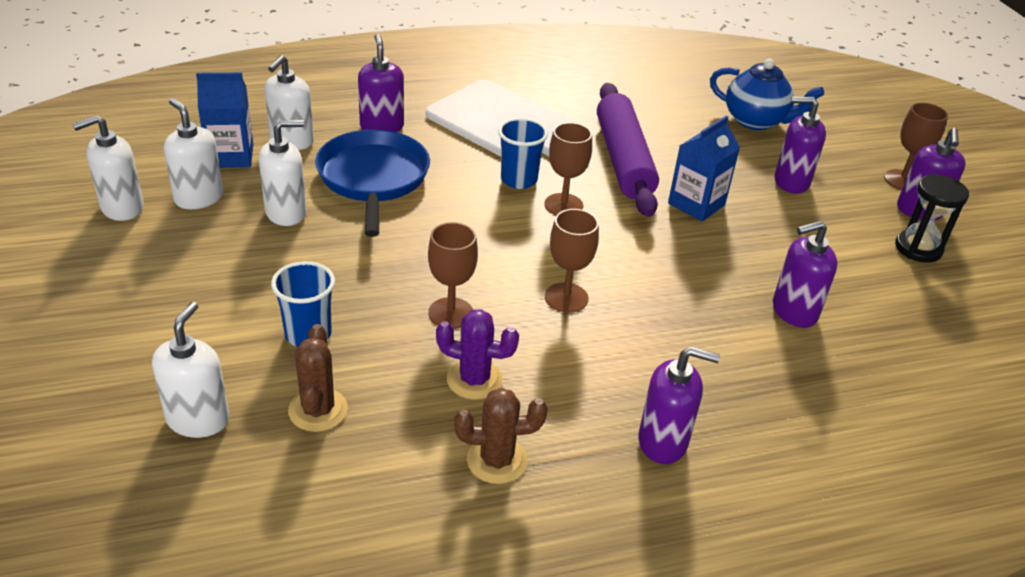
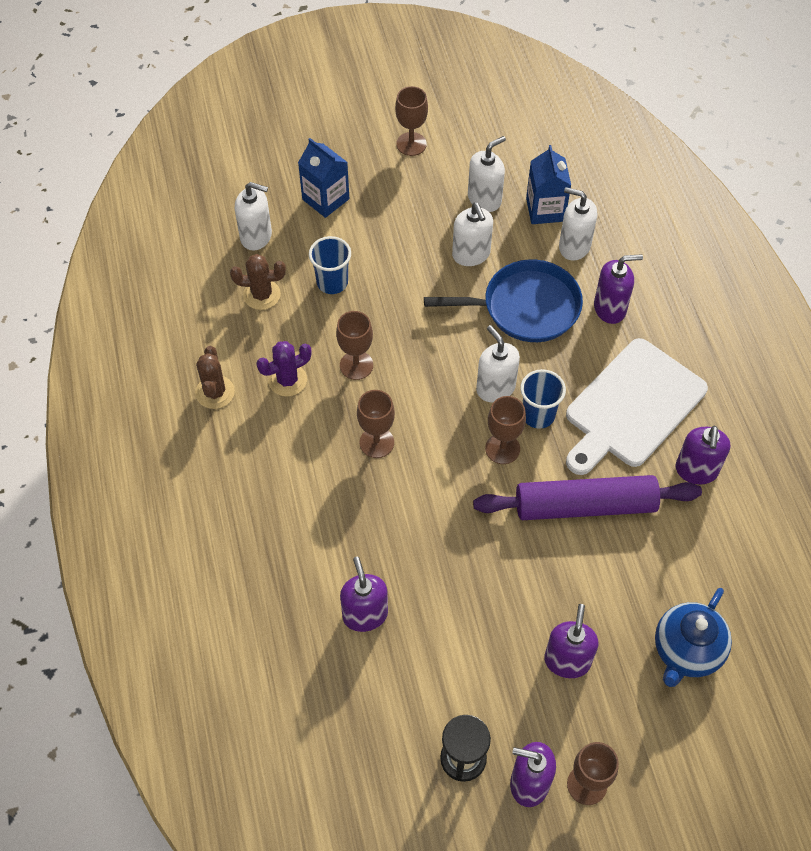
camera: 95 degrees right, 20 degrees up
white soap dispenser [72,115,144,221] -> white soap dispenser moved to [476,325,520,403]
purple cactus [436,309,519,400] -> purple cactus turned 45 degrees clockwise [256,341,312,397]
purple soap dispenser [638,346,720,464] -> purple soap dispenser moved to [676,426,730,484]
blue carton [668,115,740,221] -> blue carton moved to [298,138,349,218]
none -> brown goblet [395,86,428,156]

